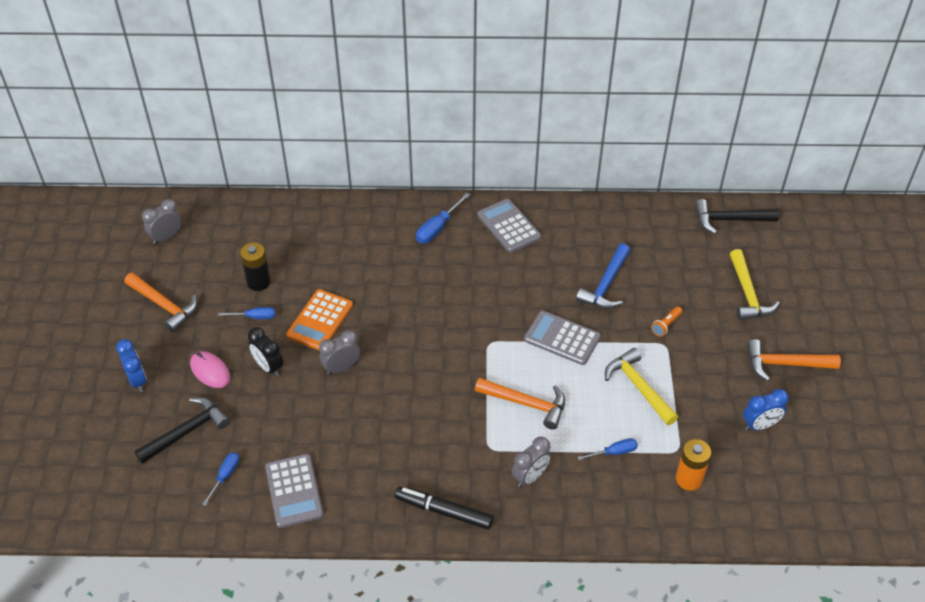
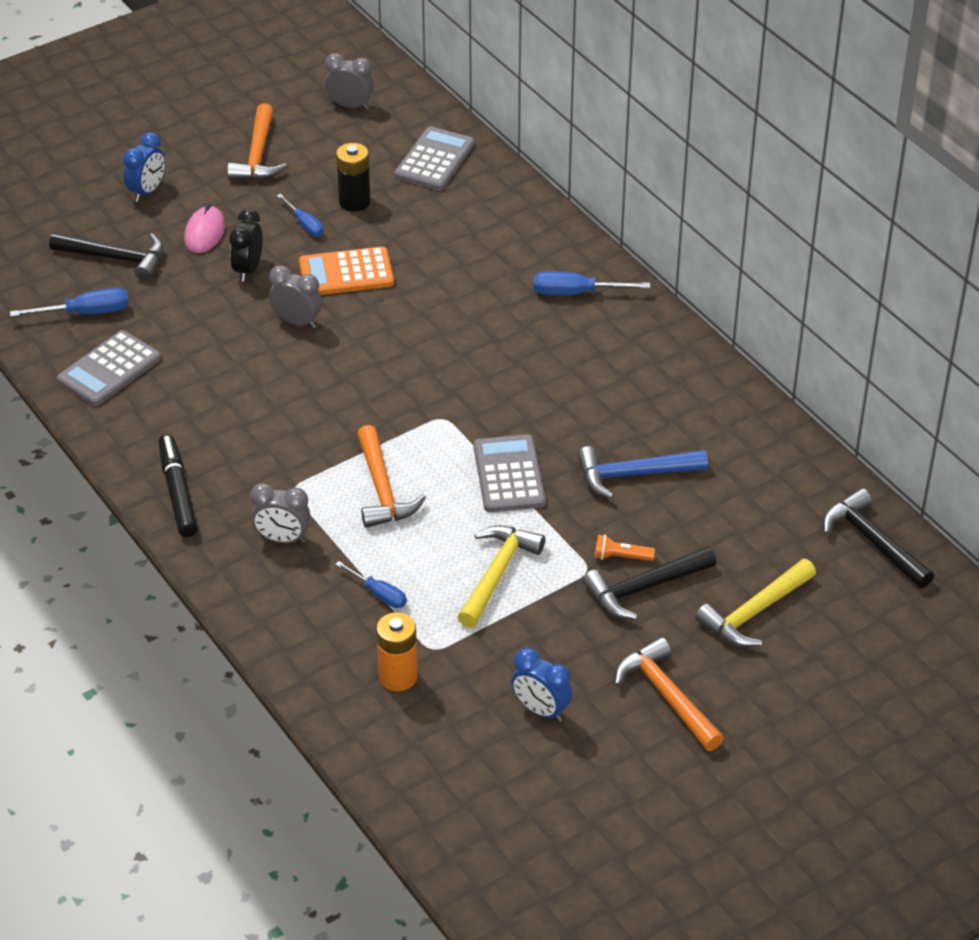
camera: 55 degrees right, 5 degrees down
blue screwdriver [202,452,240,506] -> blue screwdriver [10,288,129,317], size x1.51
grey calculator [477,199,541,253] -> grey calculator moved to [394,126,475,190]
none -> black hammer [582,546,716,620]

